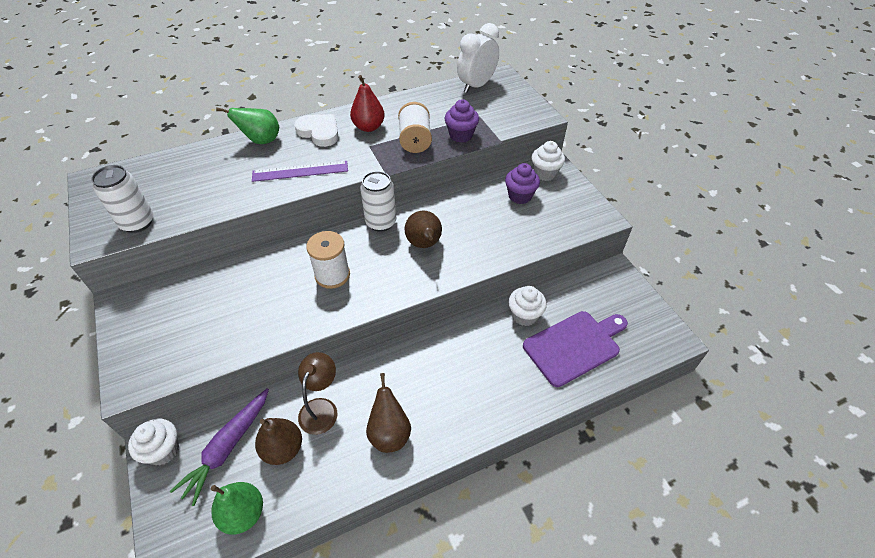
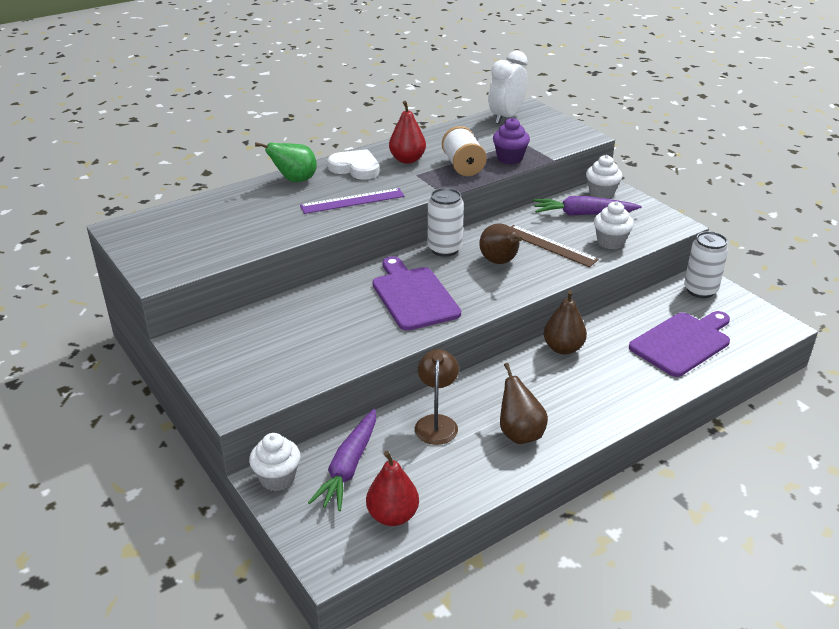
camera: 10 degrees left, 15 degrees down
white can [91,165,153,233] -> white can moved to [684,231,729,298]
green pear [211,482,263,535] -> red pear [366,451,419,526]
brown pear [255,418,302,465] -> brown pear moved to [543,290,587,355]
white spool [306,231,350,289] -> purple cutting board [373,256,461,331]
purple cupcake [505,163,540,204] -> purple carrot [533,196,642,216]
white cupcake [508,286,547,326] -> white cupcake moved to [594,201,634,249]
none -> brown ruler [511,225,599,267]

